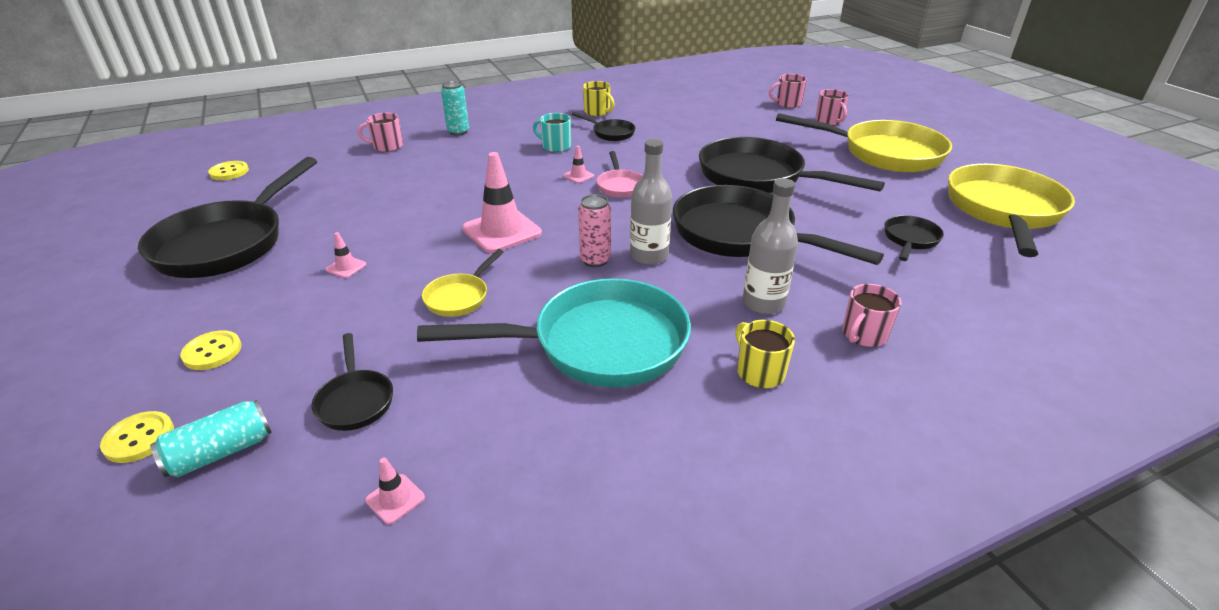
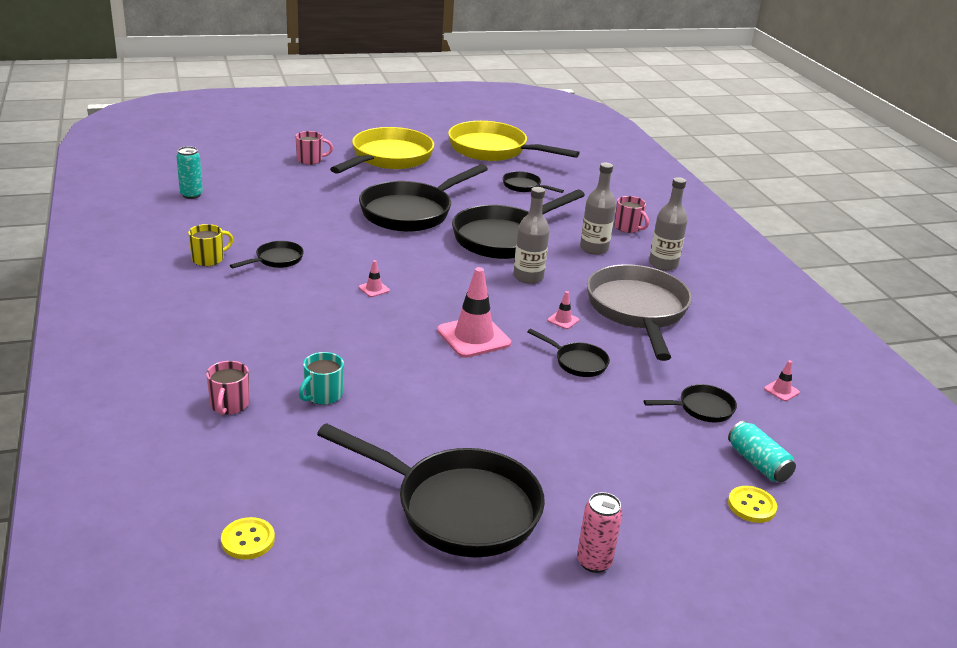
camera: 85 degrees left, 5 degrees down
yellow button [180,330,241,370] -> none
pink traffic cone [326,232,367,278] -> pink traffic cone moved to [547,291,579,329]
turquoise pan [417,278,691,387] -> grey pan [587,264,692,361]
yellow pan [422,249,504,317] -> black pan [527,329,610,377]
turquoise can [441,81,469,135] -> turquoise can moved to [176,146,203,199]
turquoise mug [533,113,571,152] -> turquoise mug moved to [299,352,344,405]
pink can [578,194,611,267] -> pink can moved to [577,492,623,573]
pink pan [596,151,643,198] -> none
yellow mug [735,320,795,388] -> grey bottle [649,177,688,271]
pink mug [769,74,807,108] -> none

